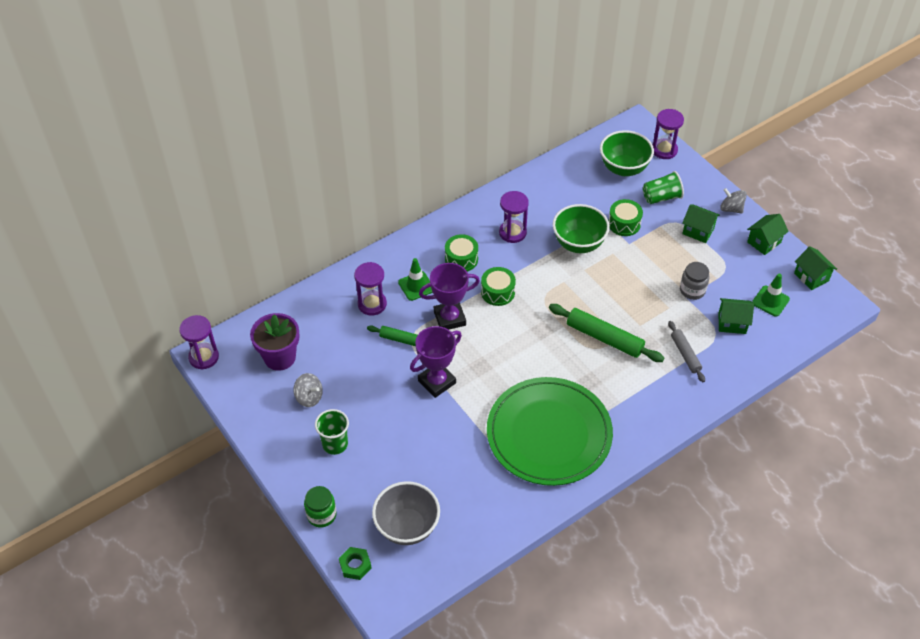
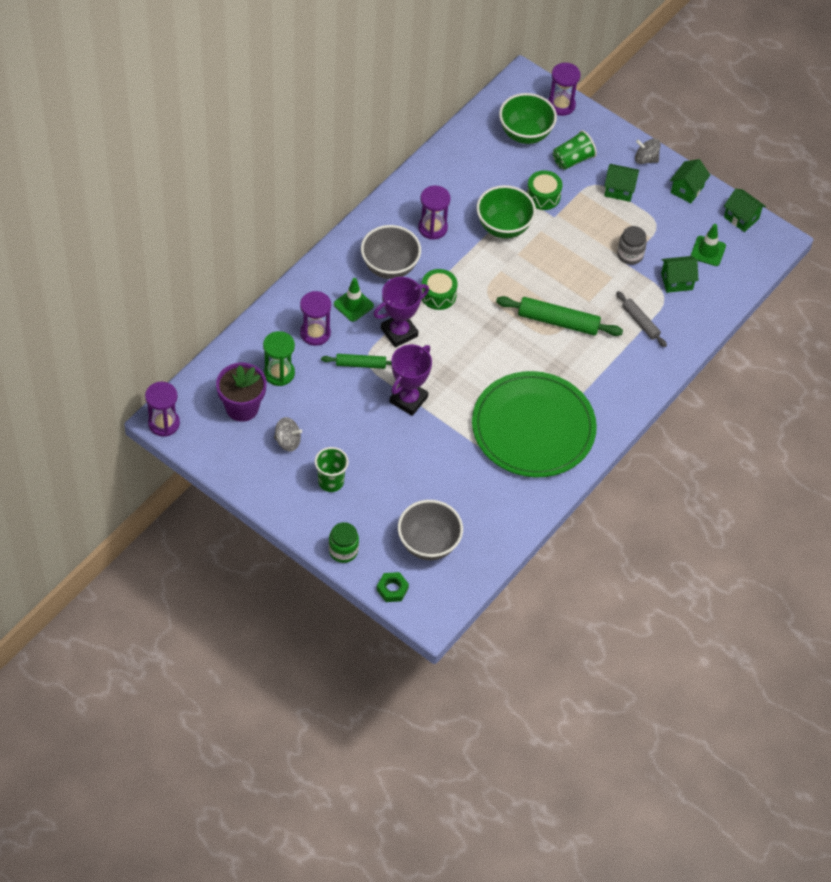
camera: 20 degrees left, 5 degrees up
green drum [445,234,478,272] -> grey bowl [361,225,421,279]
none -> green hourglass [263,331,295,386]

